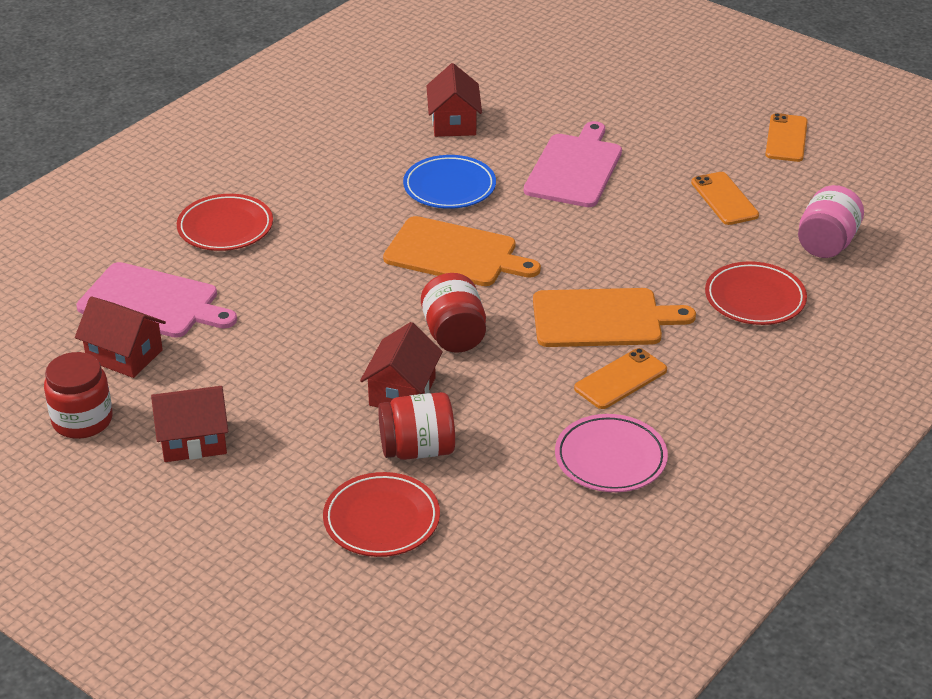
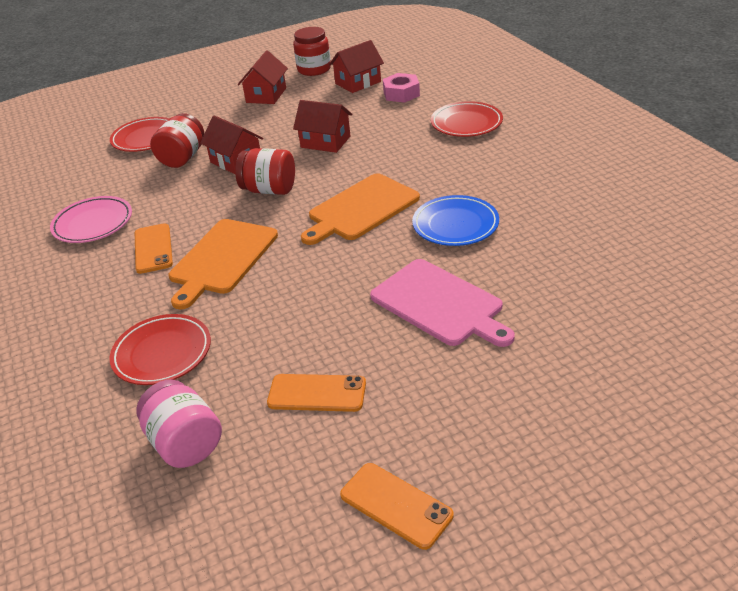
camera: 120 degrees right, 0 degrees up
pink cutting board [76,262,237,338] -> pink nut [383,73,420,103]
red house [426,63,482,137] -> red house moved to [293,100,352,153]

